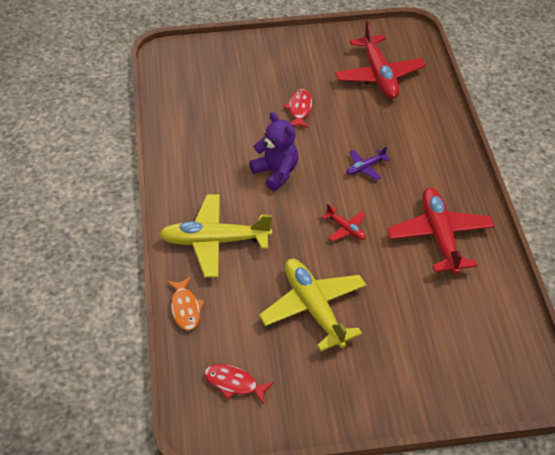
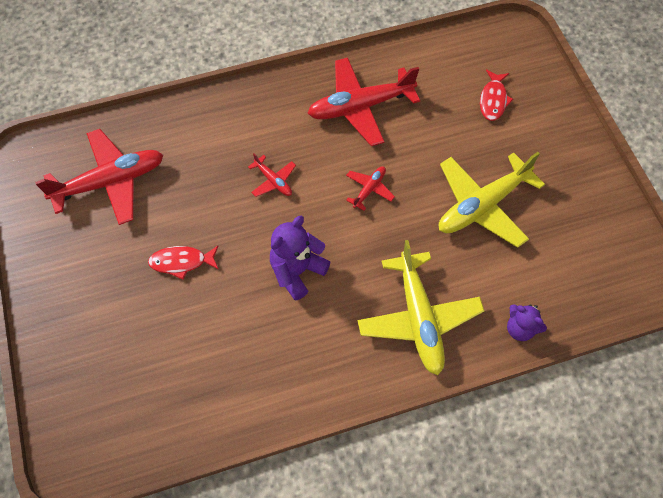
camera: 100 degrees left, 15 degrees up
orange fish [167,277,204,330] -> purple teddy bear [507,304,547,341]
red fish [204,364,274,405] -> red fish moved to [480,69,513,121]
purple plane [346,146,390,180] -> red plane [248,153,296,197]

